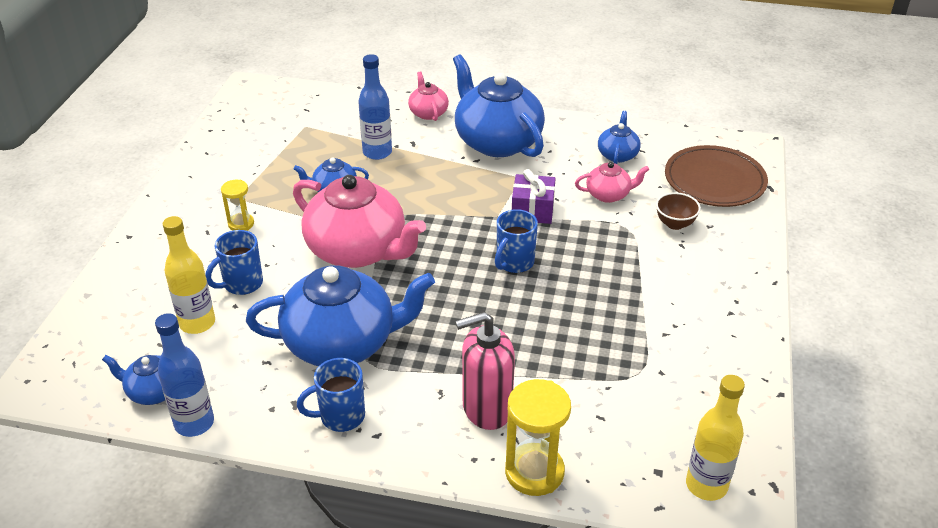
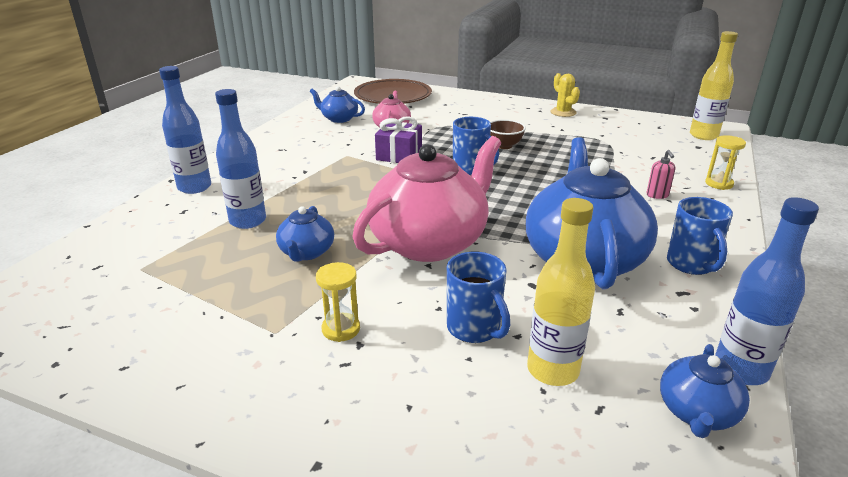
camera: 80 degrees left, 10 degrees down
pink teapot [408,71,449,121] -> blue bottle [159,66,211,194]
blue teapot [453,54,545,157] -> none
pink soap dispenser [455,312,515,430] -> pink soap dispenser [647,150,675,199], size x0.43
yellow hourglass [505,379,571,496] -> yellow hourglass [705,135,746,190], size x0.56
brown bowl [656,192,701,230] -> brown bowl moved to [490,119,526,149]
none -> yellow cactus [550,73,580,117]

